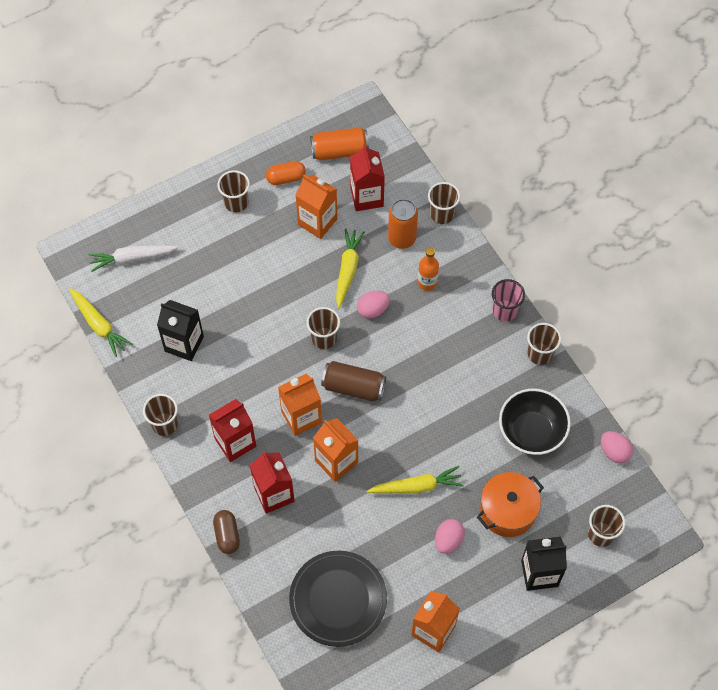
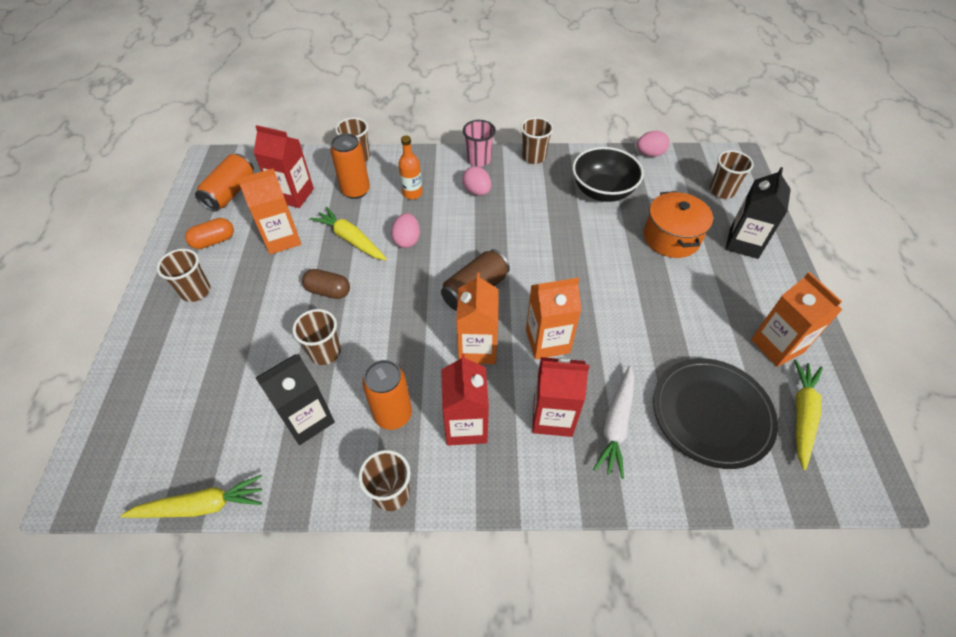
camera: 60 degrees left, 10 degrees down
white carrot [89,245,179,272] -> white carrot moved to [593,366,634,479]
brown capsule [213,510,240,554] -> brown capsule moved to [302,269,350,299]
orange capsule [266,161,306,185] -> orange capsule turned 45 degrees clockwise [185,218,234,249]
brown cup [306,307,340,349] -> brown cup moved to [292,309,341,365]
yellow carrot [367,466,463,494] -> yellow carrot moved to [794,359,823,470]
pink egg [435,519,465,554] -> pink egg moved to [462,166,491,196]
none -> orange can [362,360,412,430]

